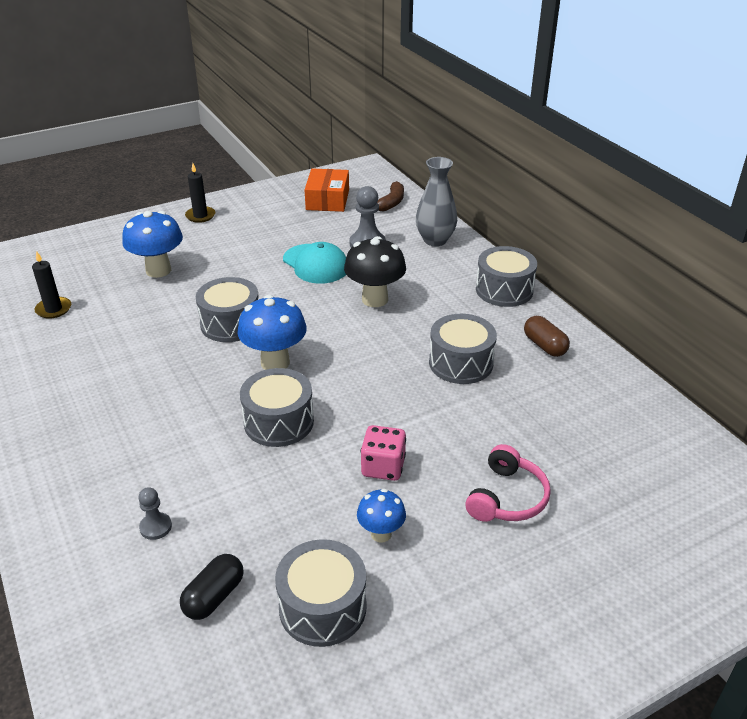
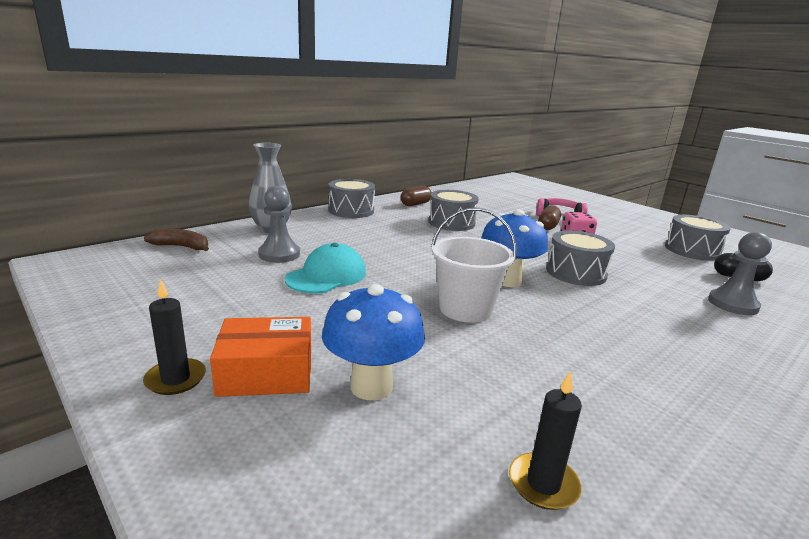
camera: 105 degrees left, 15 degrees down
grey pawn [138,487,172,540] -> grey pawn [708,232,772,315], size x1.74
grey drum [196,277,259,342] -> white bucket [431,208,517,323]
orange box [305,169,349,212] -> orange box moved to [210,317,311,397]
black mushroom [344,236,406,307] -> none
blue mushroom [357,489,406,542] -> none
none -> brown capsule [538,205,561,230]

